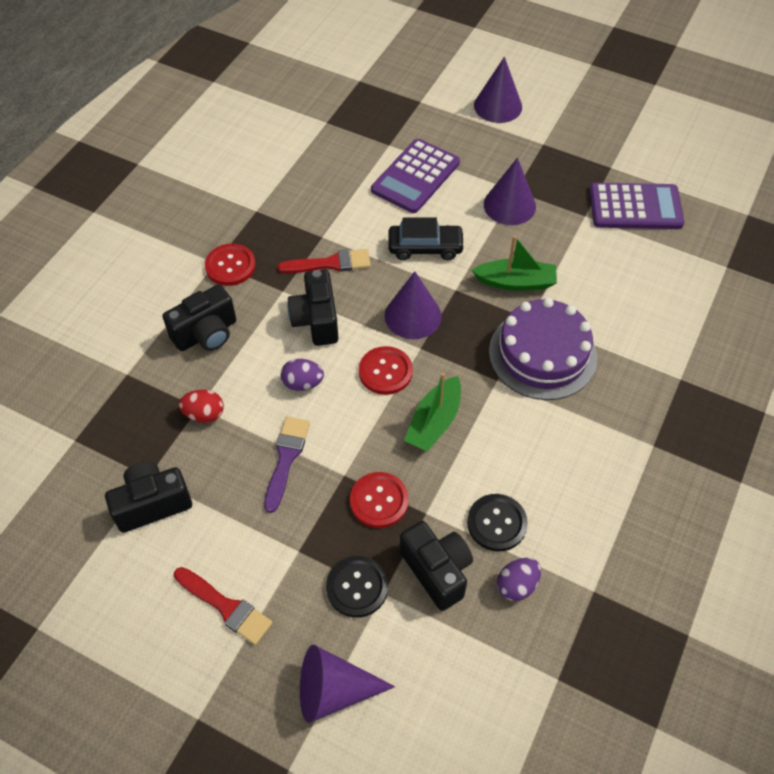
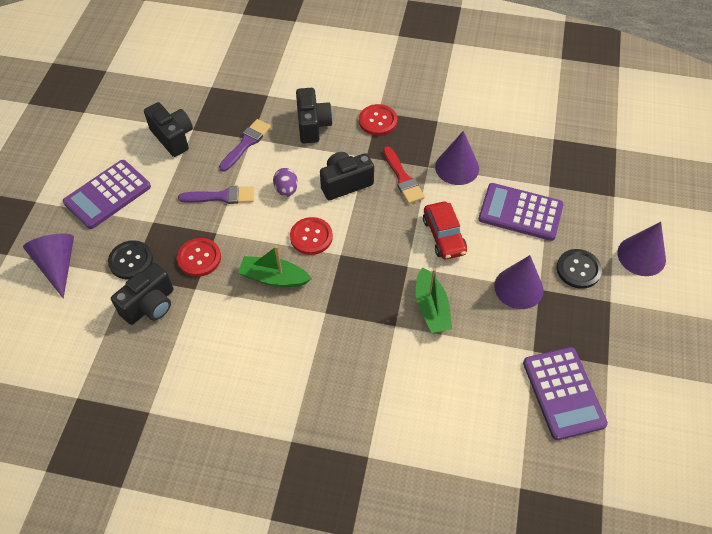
camera: 75 degrees right, 0 degrees up
black camera [162,284,236,351] -> black camera turned 135 degrees counterclockwise [296,88,333,143]
red brush [174,567,273,645] -> purple calculator [63,160,151,229]
red egg [179,389,224,423] -> purple brush [219,119,271,172]
purple cone [385,271,442,339] -> purple cone moved to [435,131,479,185]
black car [388,217,465,260] -> red car [423,202,467,260]
black button [467,494,528,551] -> black button moved to [557,249,602,289]
purple cake [489,298,597,400] -> none
purple egg [497,558,541,601] -> none

